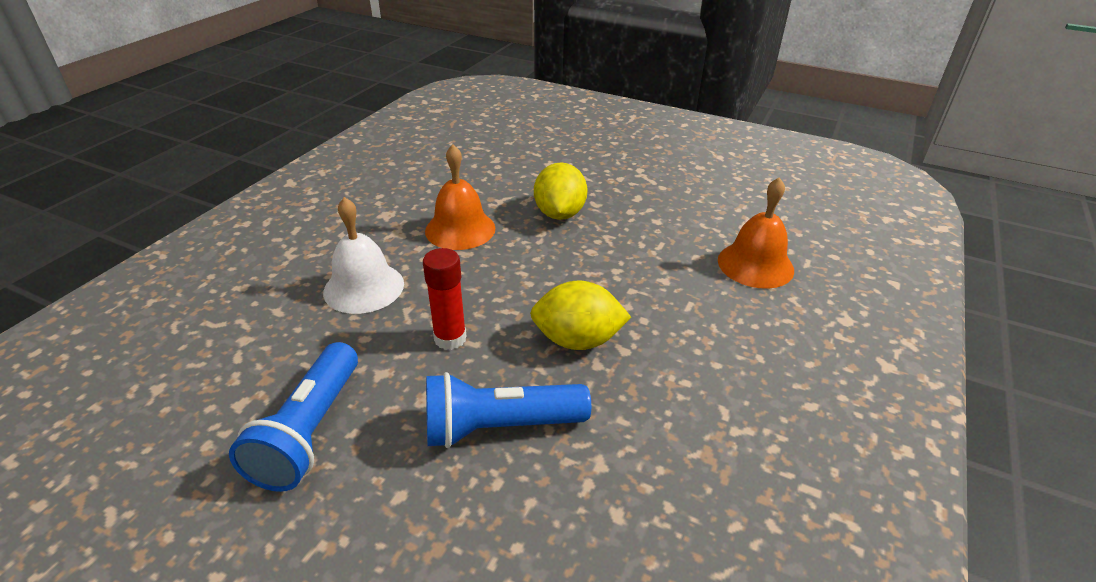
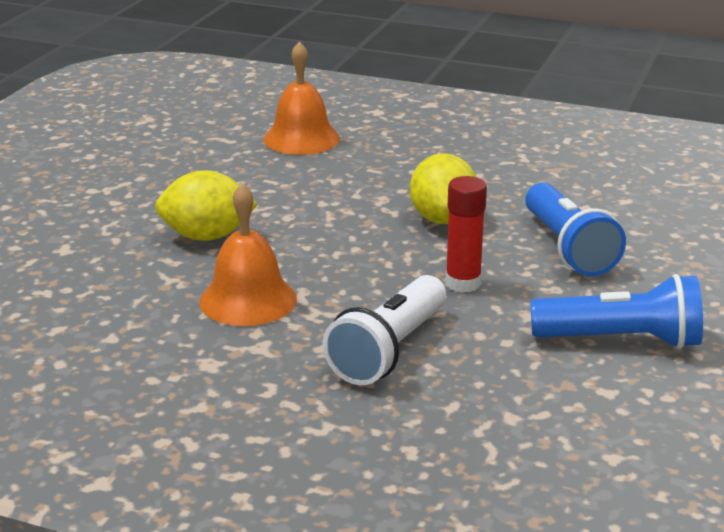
camera: 95 degrees left, 10 degrees down
white bell [323,197,404,314] -> white flashlight [323,275,446,385]

